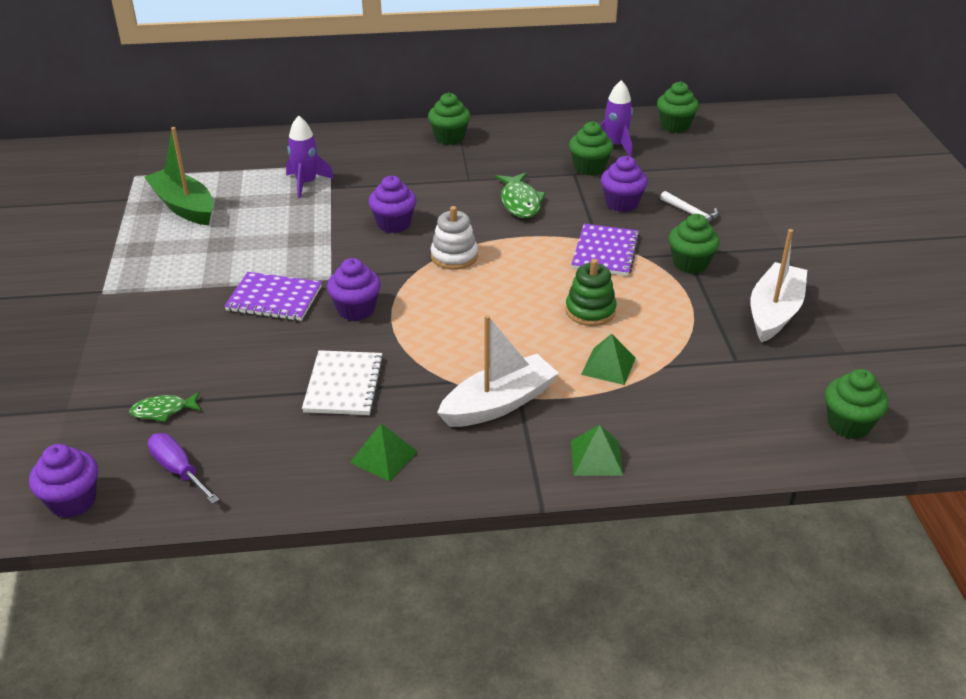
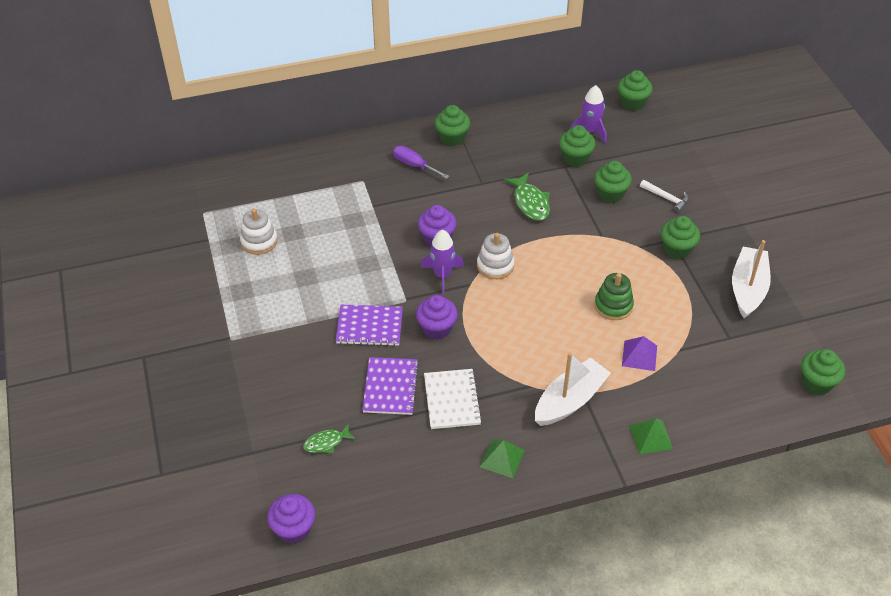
camera: 10 degrees left, 10 degrees up
green boat [144,127,214,225] -> white stacking toy [240,208,278,255]
purple screwdriver [148,433,220,504] -> purple screwdriver moved to [393,146,449,179]
purple rocket [286,115,334,198] -> purple rocket moved to [421,230,464,294]
purple notebook [571,224,640,276] -> purple notebook moved to [362,357,419,415]
green pyramid [581,334,636,385] -> purple pyramid [622,336,657,371]
purple cupcake [601,156,648,212] -> green cupcake [594,161,632,203]

